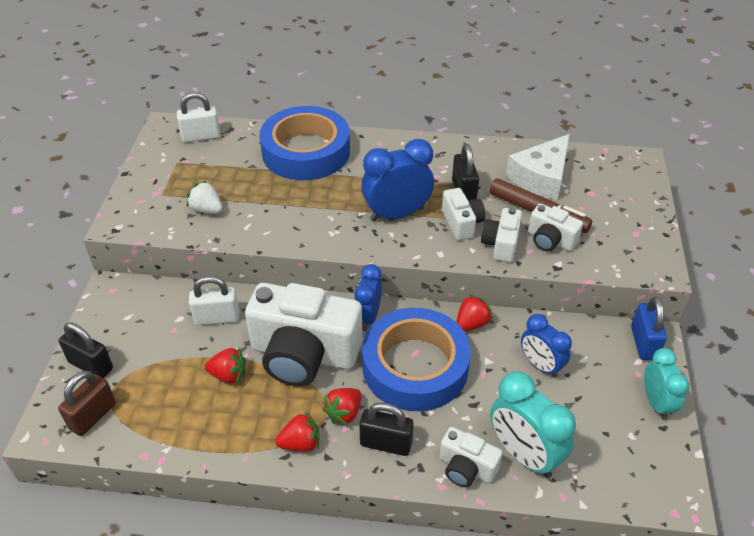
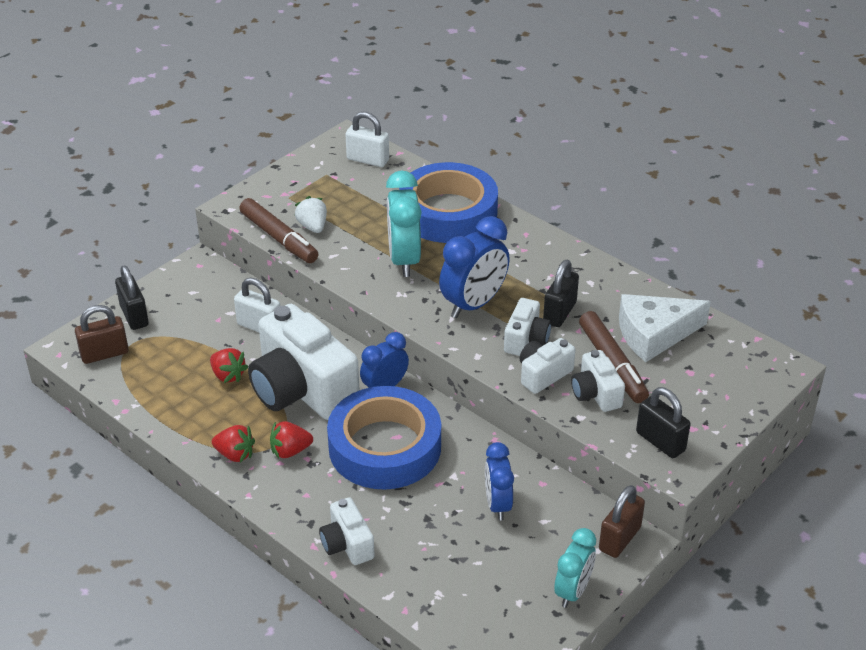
camera: 35 degrees right, 5 degrees down
black padlock [359,402,414,456] -> black padlock moved to [636,387,691,458]
blue clock [361,139,434,222] -> blue clock turned 120 degrees clockwise [439,216,509,318]
red strawberry [456,294,493,332] -> none
turquoise clock [490,372,576,478] -> turquoise clock moved to [386,170,422,277]
blue padlock [631,297,667,360] -> brown padlock [599,485,645,558]
none -> brown marker [239,198,318,263]

